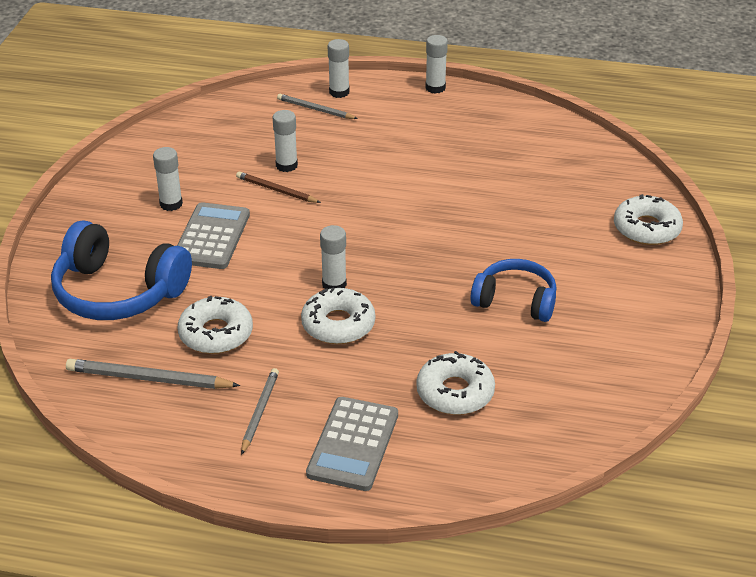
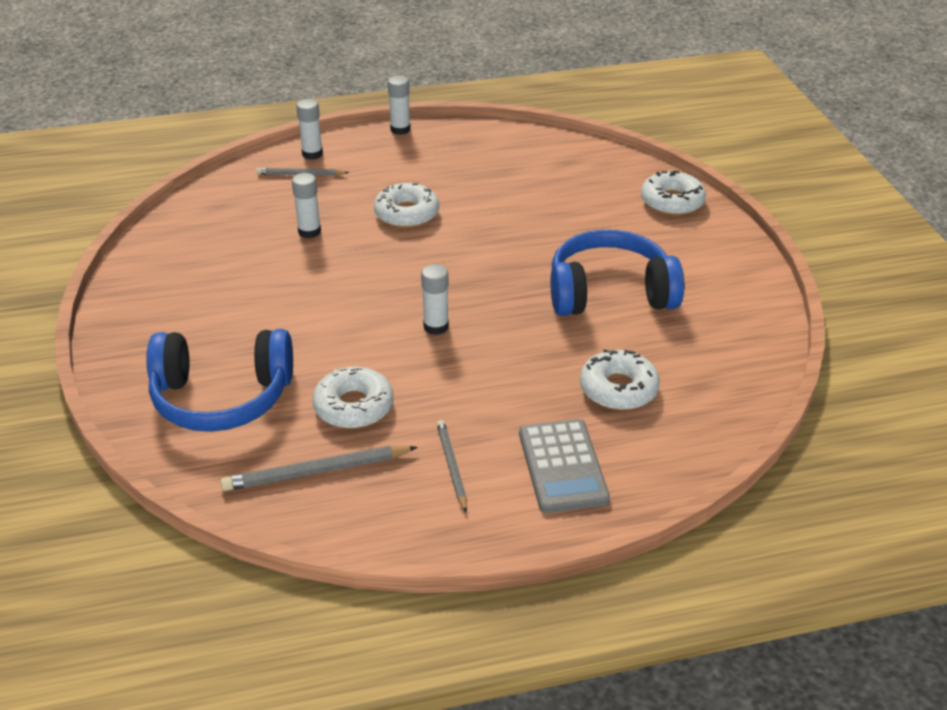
camera: 25 degrees left, 0 degrees up
white glue stick [153,147,183,211] -> none
grey calculator [177,202,250,269] -> none
brown pencil [236,171,321,203] -> none
white donut [301,287,375,344] -> white donut moved to [374,183,439,228]
blue headphones [470,259,556,322] -> blue headphones [551,229,684,316], size x1.57

